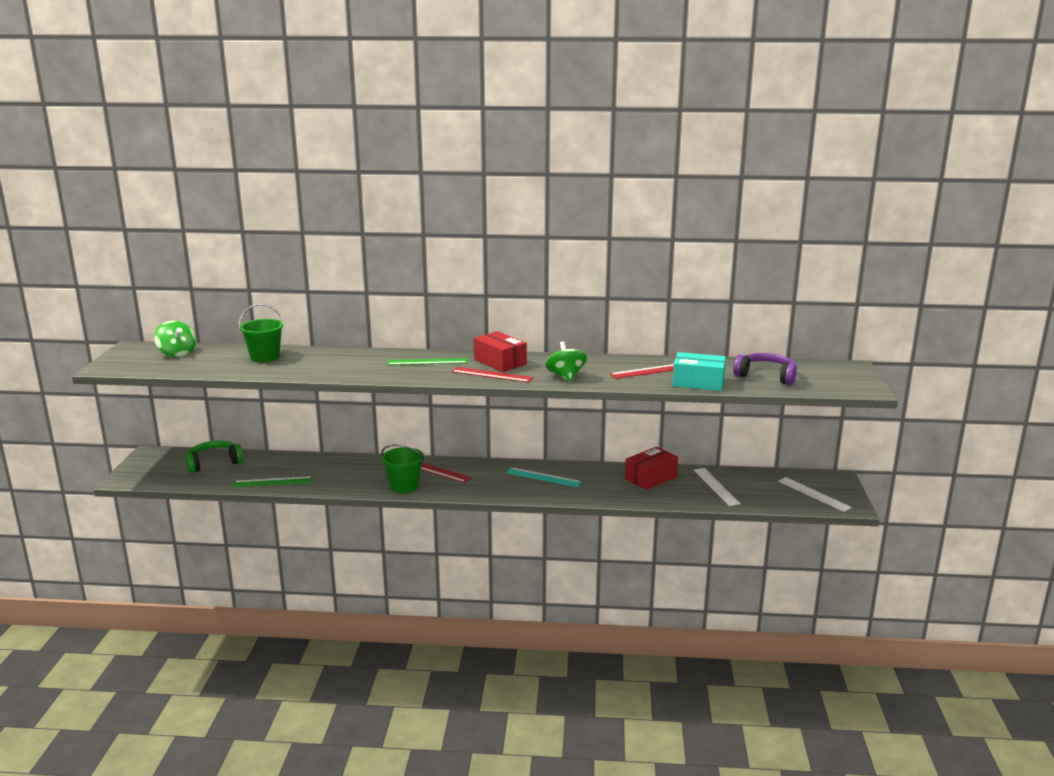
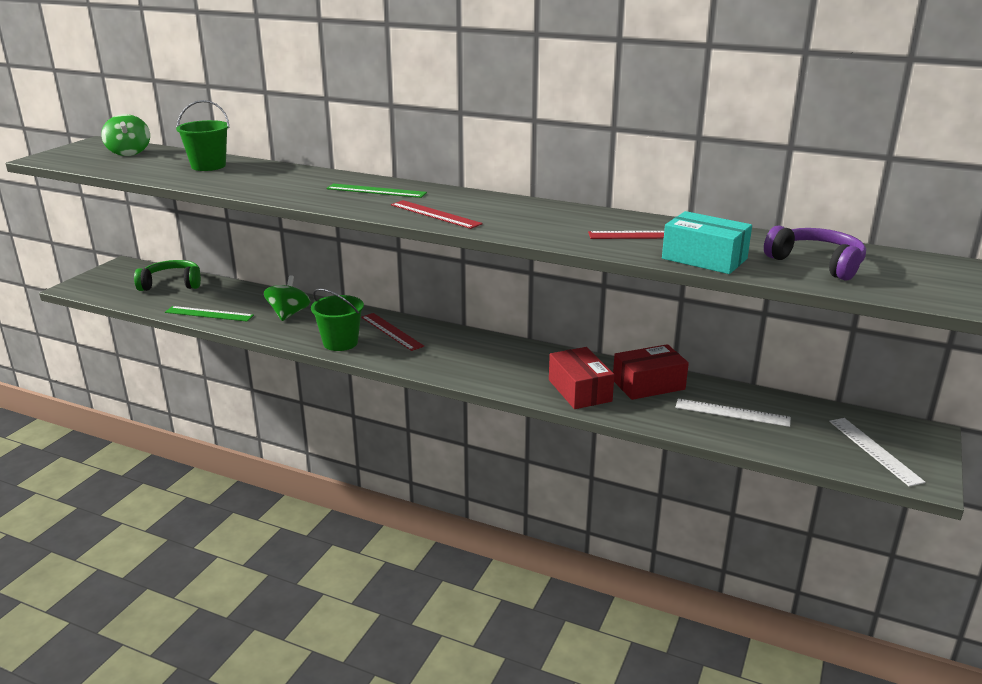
camera: 20 degrees right, 5 degrees up
red box [474,331,527,372] -> red box moved to [549,347,614,409]
turquoise ruler [506,467,582,487] -> none
green spinning top [545,341,587,382] -> green spinning top moved to [264,275,310,321]
white ruler [694,468,741,506] -> white ruler turned 75 degrees counterclockwise [675,399,791,427]

